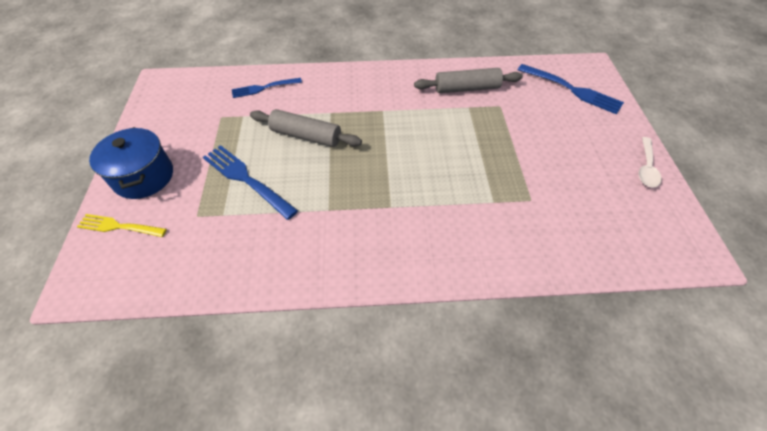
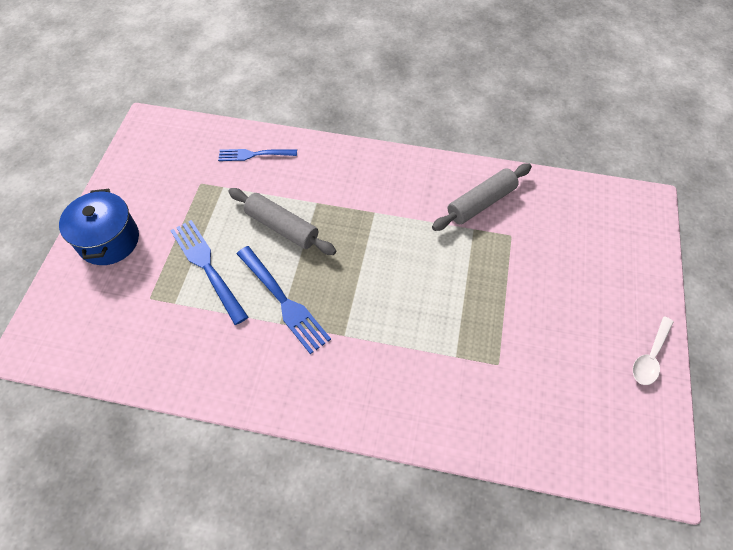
camera: 15 degrees right, 5 degrees up
yellow fork [77,214,167,237] -> none
grey rolling pin [414,68,523,93] -> grey rolling pin turned 45 degrees counterclockwise [432,163,532,231]
blue fork [517,64,624,114] -> blue fork moved to [237,246,331,354]

